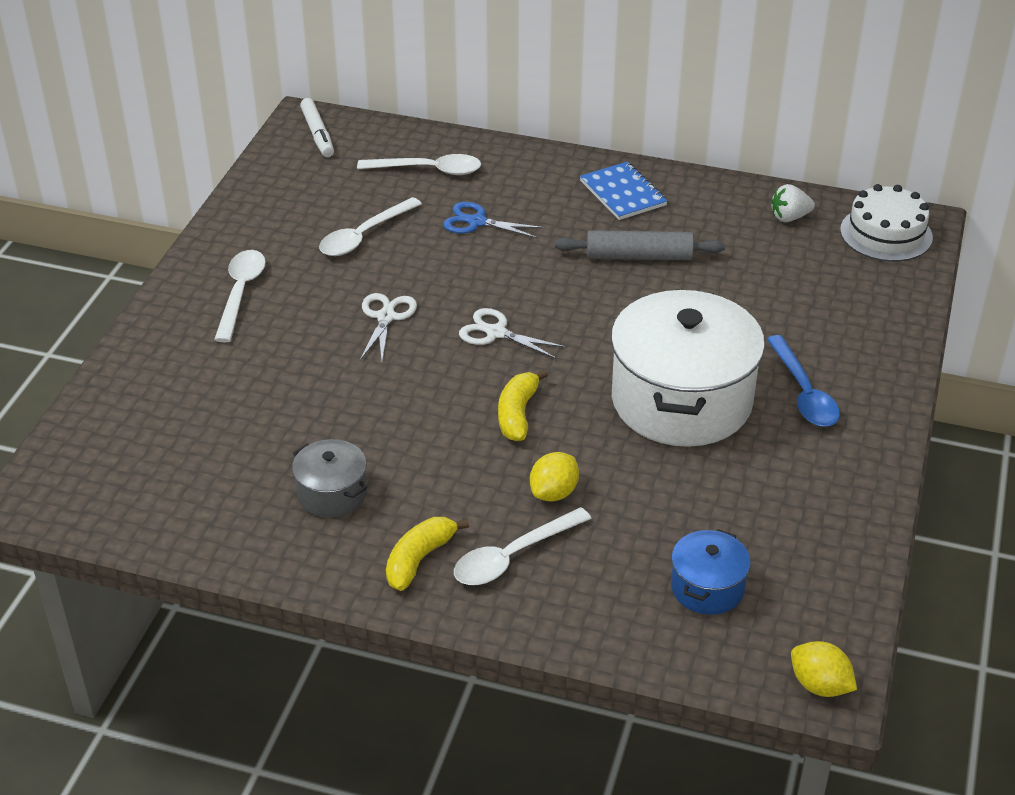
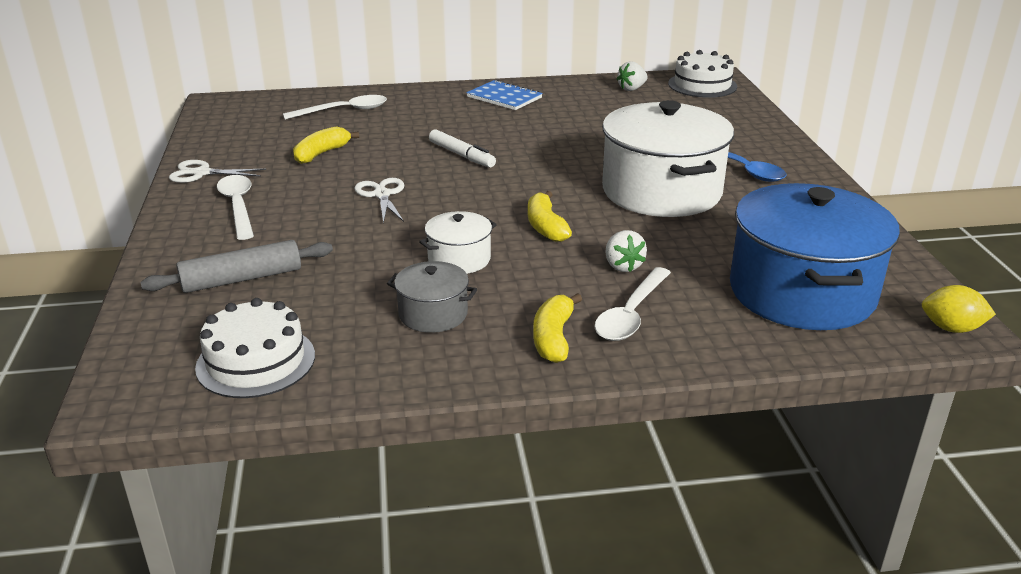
camera: 25 degrees left, 10 degrees down
white marker [300,98,334,157] -> white marker moved to [429,129,496,168]
white spoon [319,197,422,256] -> yellow banana [293,126,359,164]
blue scissors [443,202,545,238] -> none
white scissors [459,308,567,359] -> white scissors moved to [169,160,266,183]
yellow lemon [530,452,579,501] -> white strawberry [605,230,647,272]
grey rolling pin [555,230,725,260] -> grey rolling pin moved to [141,240,333,293]
blue pot [671,529,751,615] -> blue pot [730,183,900,330], size x2.16
none -> white cake [195,298,315,398]
none -> white pot [419,211,497,274]

